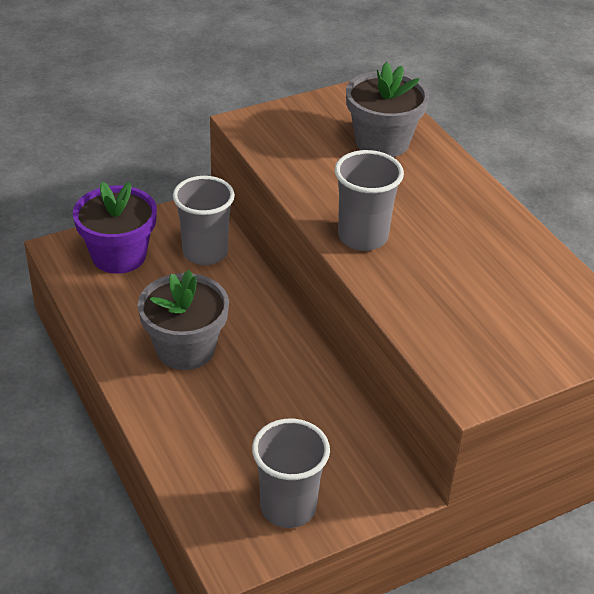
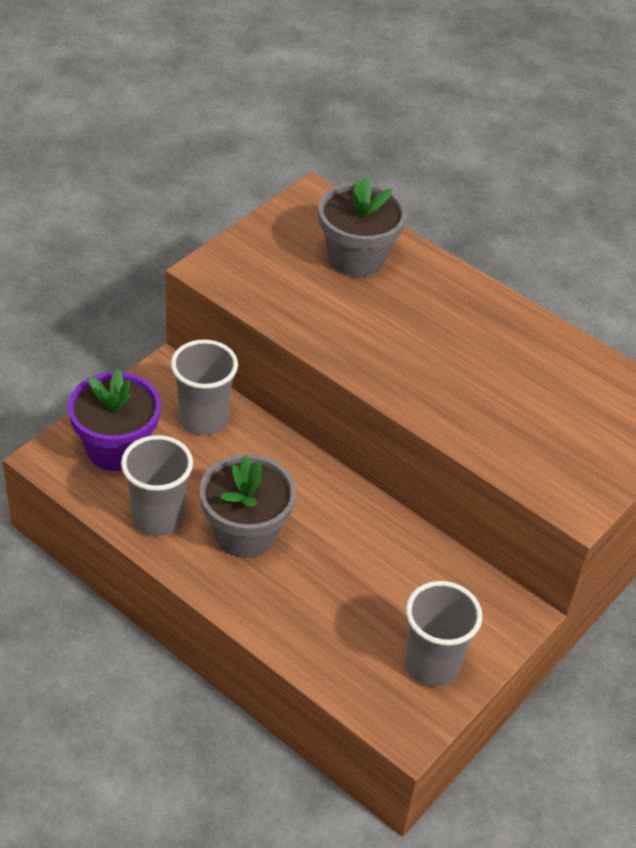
camera: 25 degrees left, 5 degrees up
grey cup [335,150,404,251] -> grey cup moved to [121,435,193,536]

